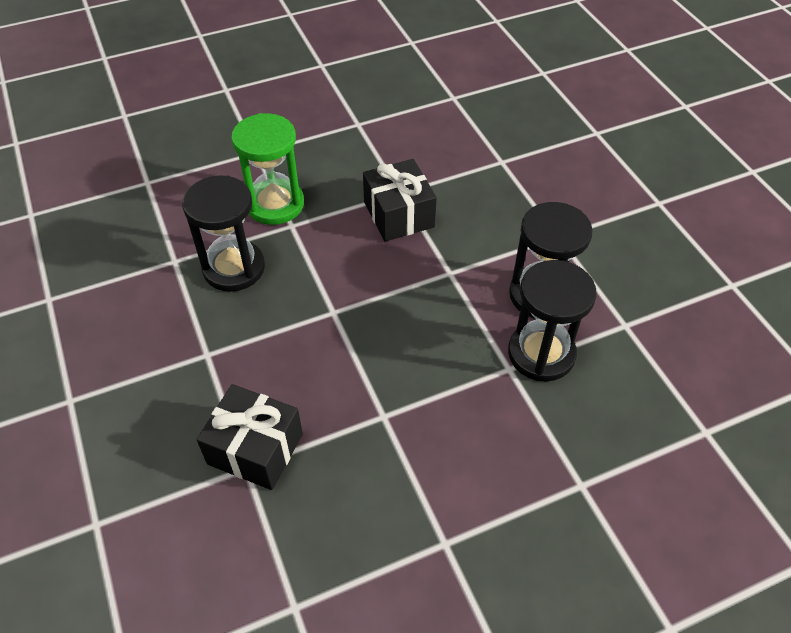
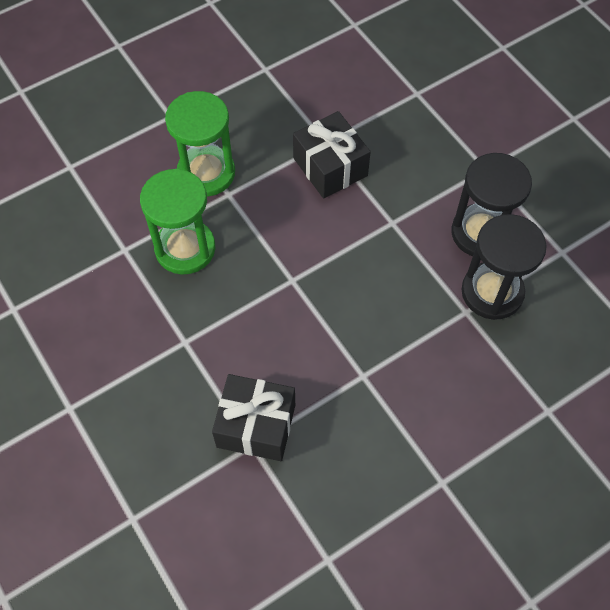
camera: 10 degrees left, 10 degrees up
black hourglass [182,175,265,292] -> green hourglass [140,169,215,275]

